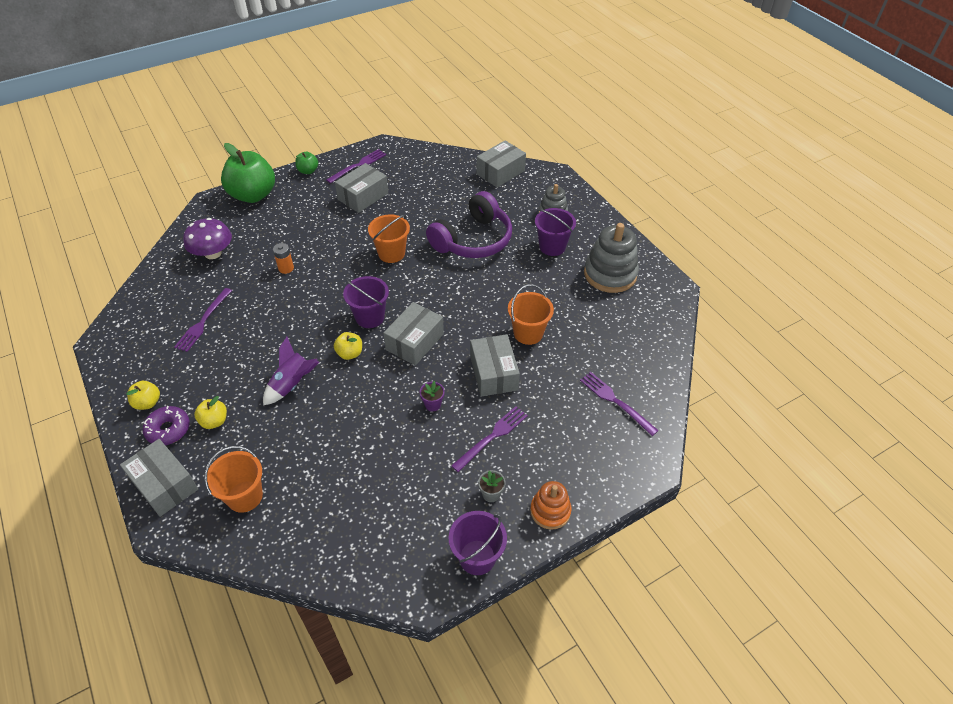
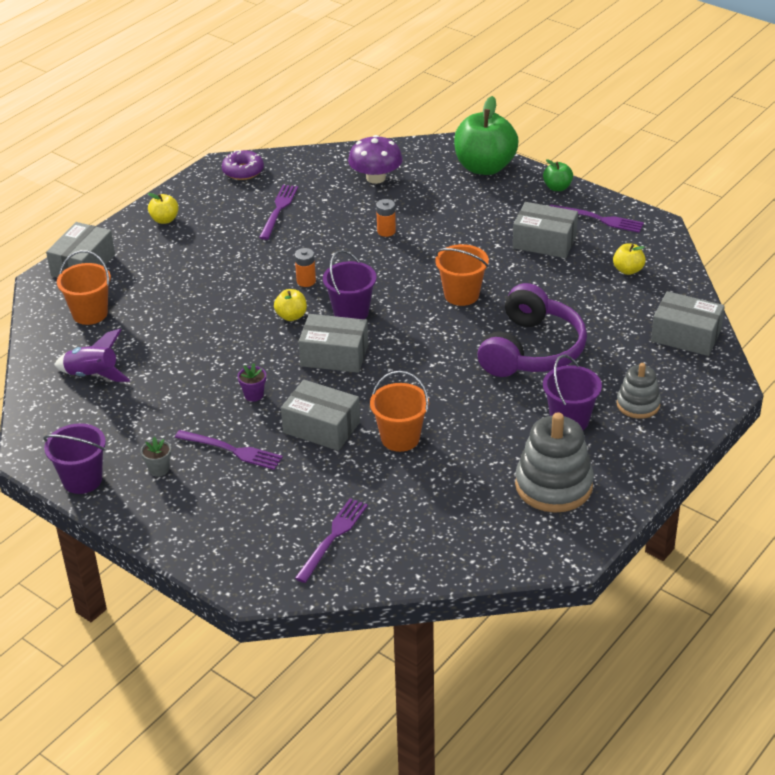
camera: 70 degrees right, 10 degrees down
purple donut [143,406,190,445] -> purple donut moved to [222,150,264,180]
purple fork [174,288,232,352] -> purple fork turned 105 degrees clockwise [259,185,298,240]
yellow apple [194,396,227,429] -> yellow apple moved to [613,243,646,275]
purple rocket [263,337,319,405] -> purple rocket moved to [55,329,130,382]
purple headphones [426,191,512,258] -> purple headphones turned 90 degrees counterclockwise [477,283,587,377]
grey box [470,334,520,397] -> grey box turned 60 degrees clockwise [281,380,360,451]
orange stacking toy [530,481,572,530] -> none
none -> orange battery [295,248,316,287]

